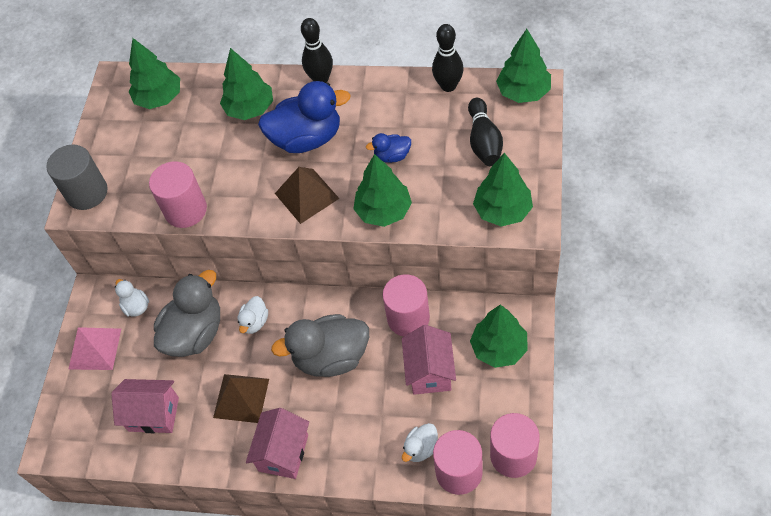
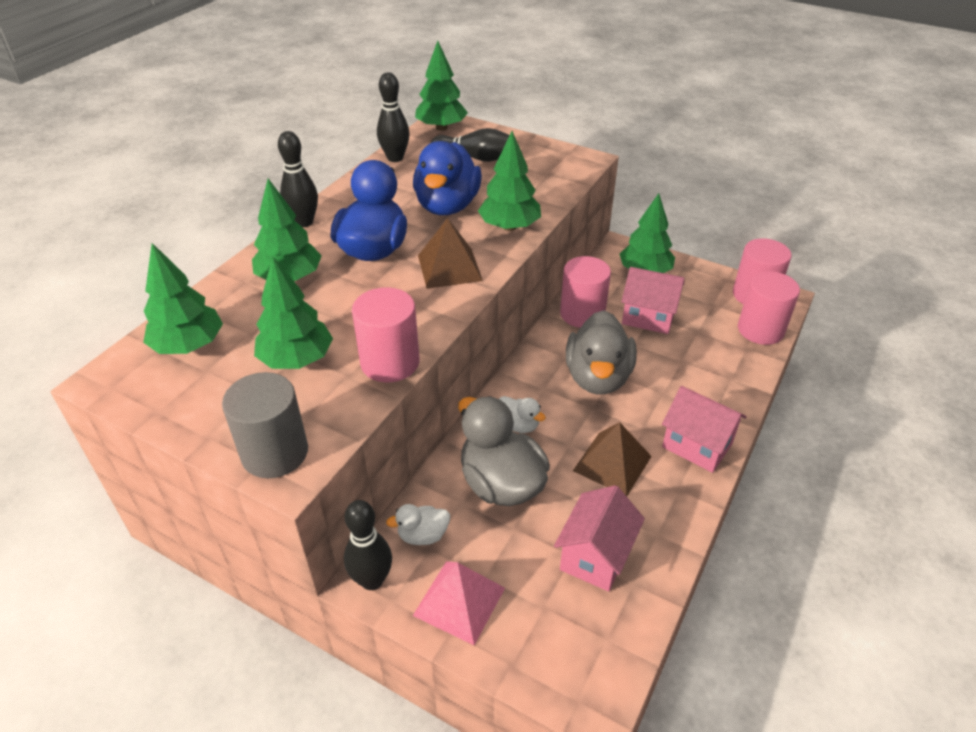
camera: 75 degrees left, 15 degrees down
blue duck [366,133,411,163] -> blue duck [413,141,482,215], size x2.08
white duck [402,423,438,462] -> none
green tree [473,153,533,227] -> green tree moved to [254,257,333,369]
none -> black bowling pin [344,500,392,590]

